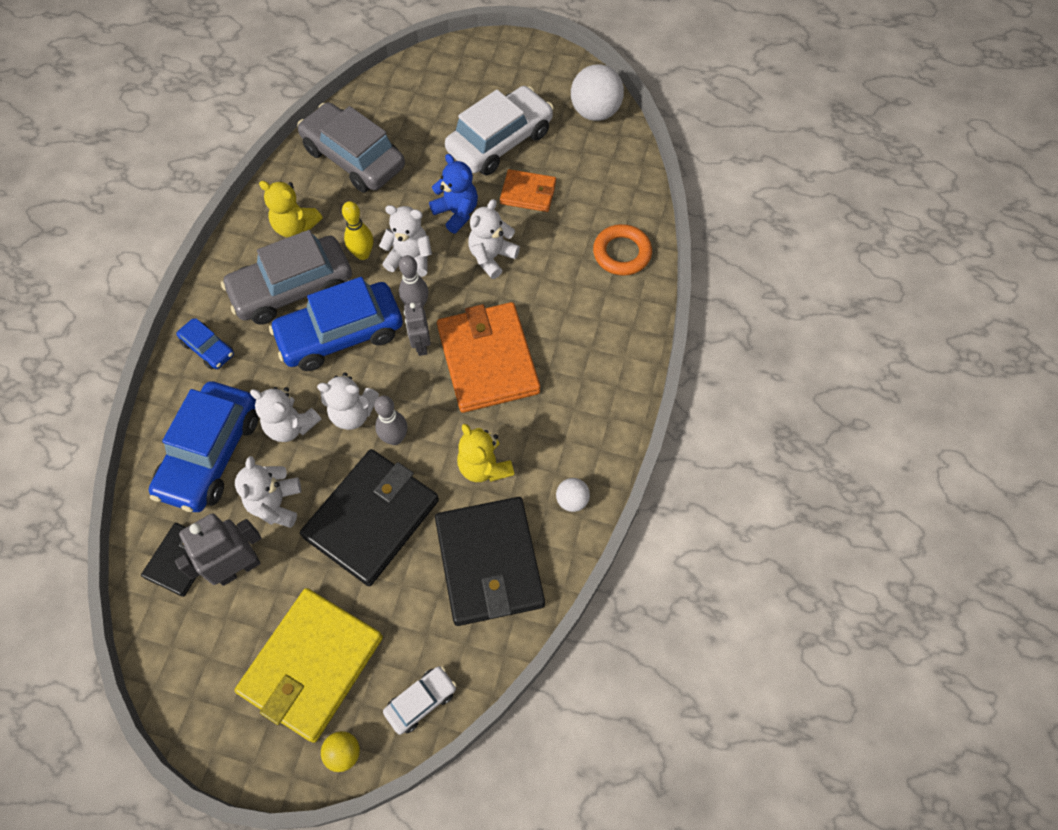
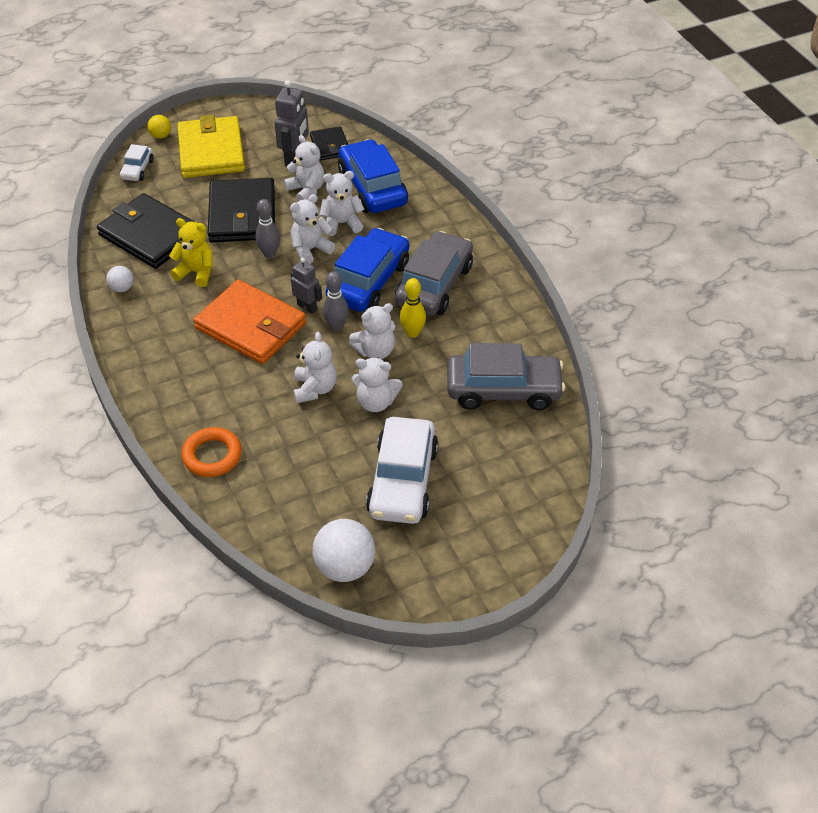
camera: 140 degrees right, 15 degrees down
blue car [176,318,234,370] -> none
yellow teddy bear [259,181,322,238] -> none
blue teddy bear [429,154,478,234] -> white teddy bear [352,357,403,412]
orange wallet [500,169,556,212] -> none

